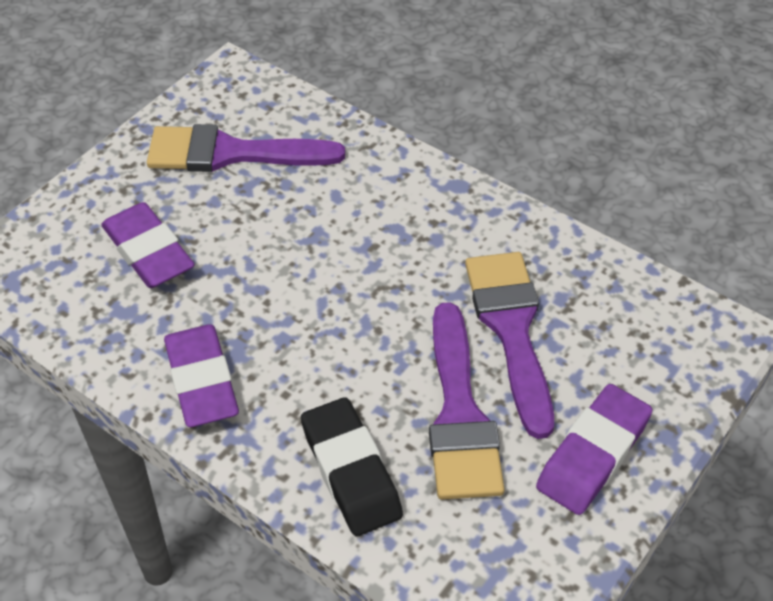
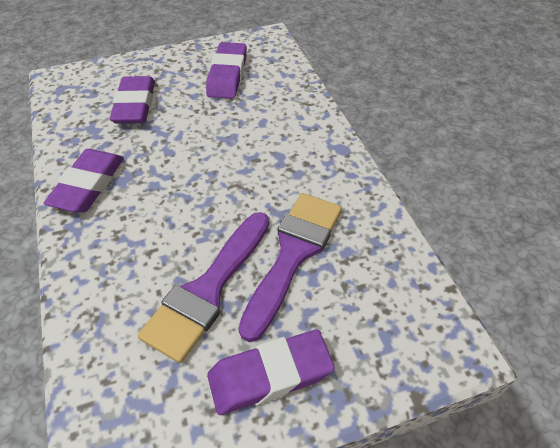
camera: 35 degrees right, 0 degrees up
purple brush [147,124,345,172] -> purple eraser [206,42,247,99]
black eraser [301,397,403,536] -> none

